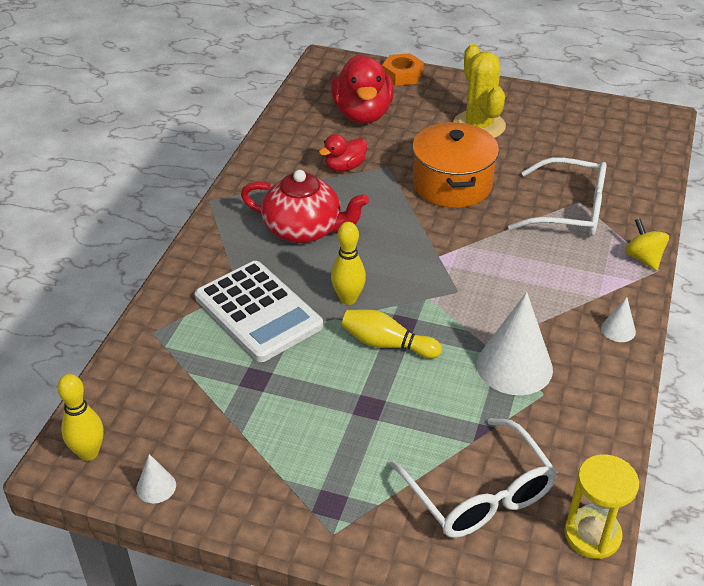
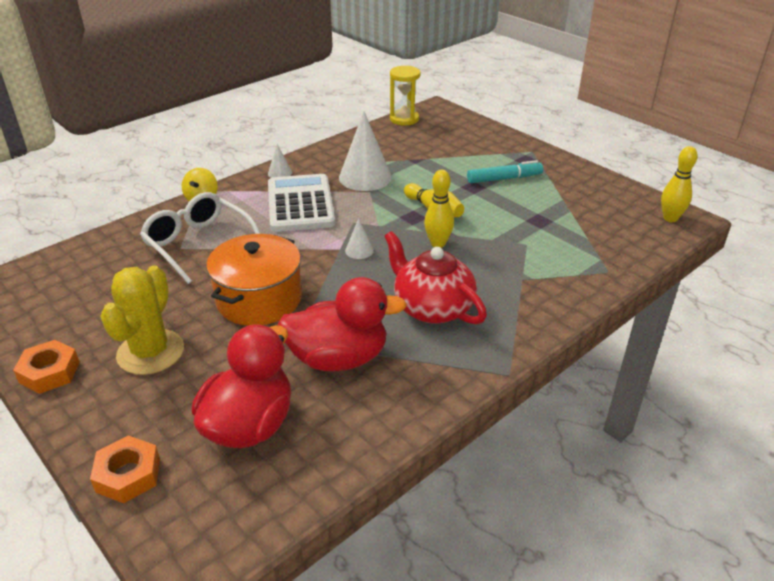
camera: 150 degrees left, 5 degrees down
white cone [136,454,176,503] -> white cone moved to [345,218,374,259]
white calculator [195,261,323,362] -> white calculator moved to [268,174,335,232]
red duck [319,134,367,172] -> red duck [277,277,407,371], size x1.87
white glasses [390,418,557,538] -> none
none -> orange nut [13,340,80,394]
none -> turquoise marker [467,160,543,183]

